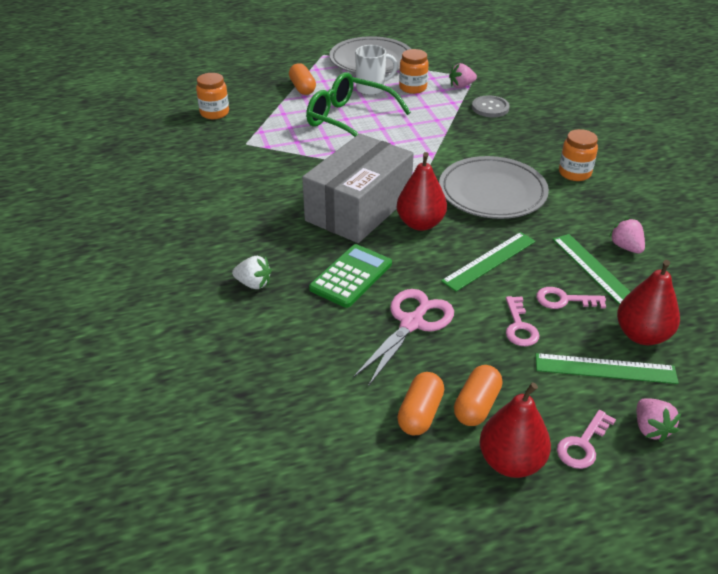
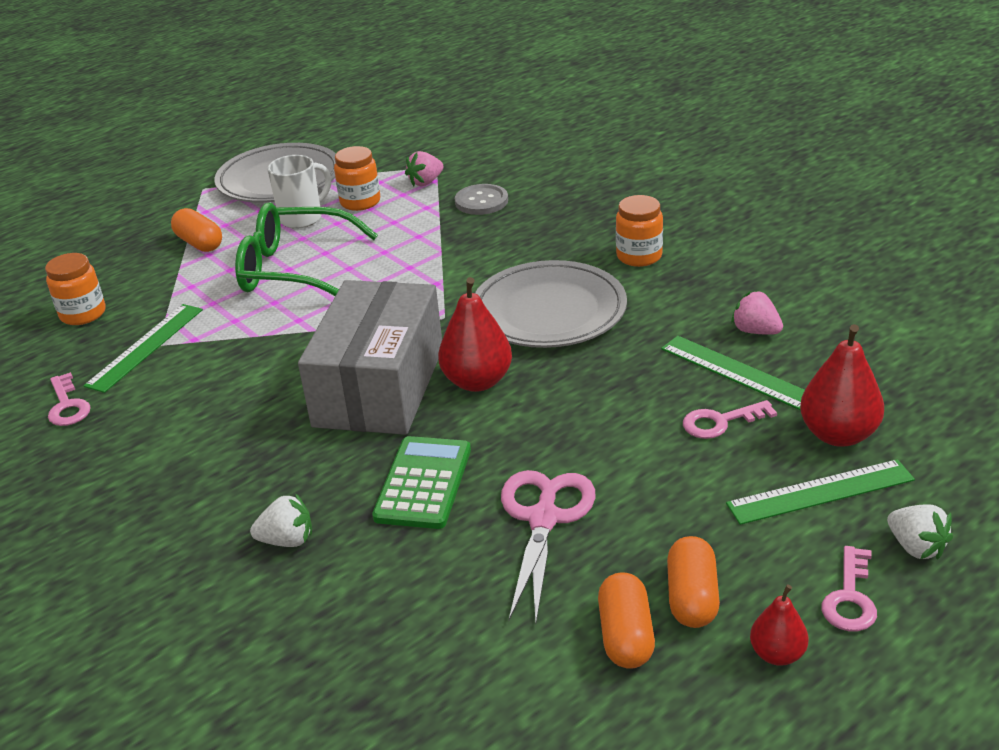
camera: 20 degrees left, 5 degrees down
green ruler [441,232,536,292] -> green ruler moved to [84,304,203,393]
red pear [479,382,551,478] -> red pear [750,585,809,666], size x0.58
pink key [506,296,539,346] -> pink key moved to [48,372,91,426]
pink strawberry [637,398,681,442] -> white strawberry [887,505,953,560]

